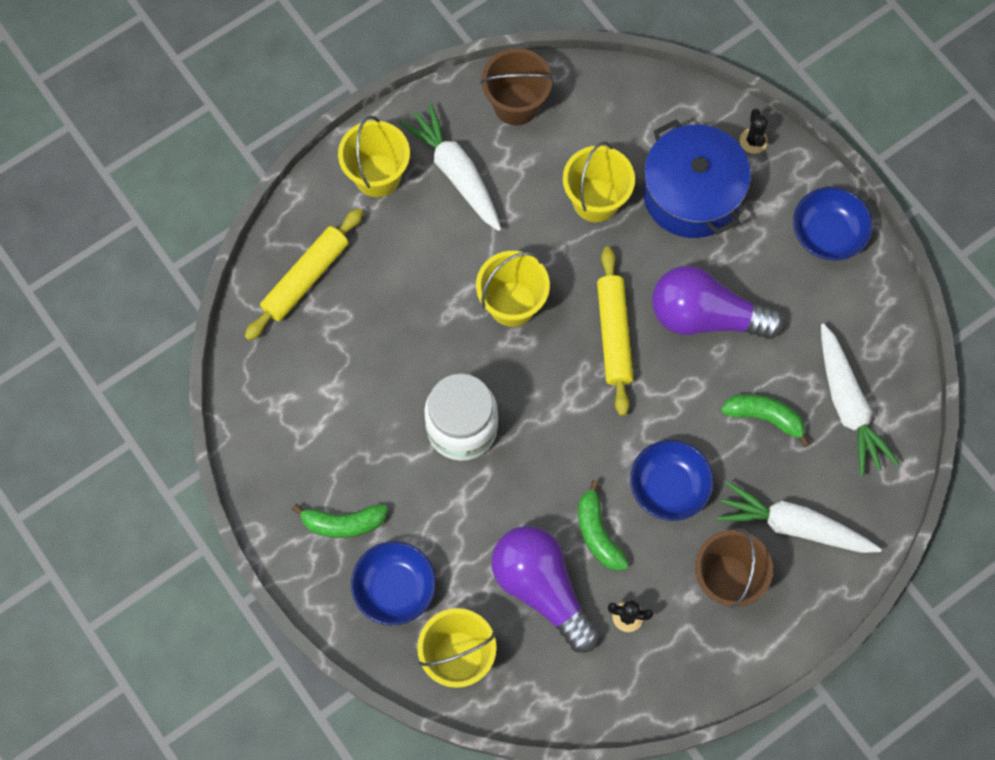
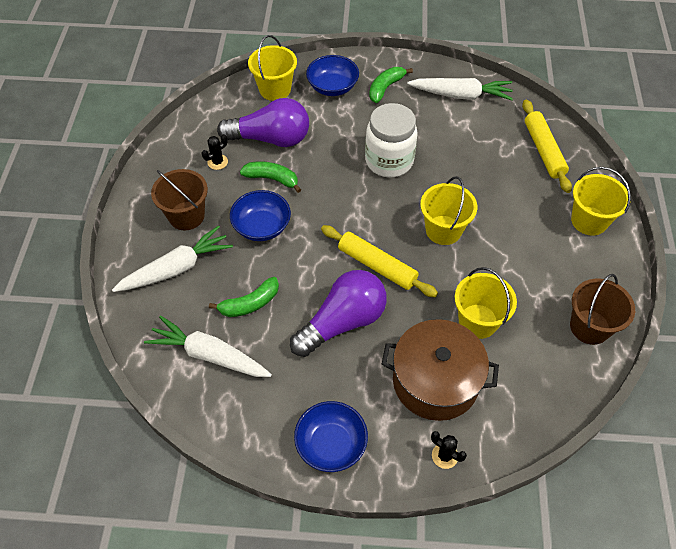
camera: 130 degrees right, 15 degrees down
white carrot [399,103,501,231] -> white carrot moved to [407,78,513,101]
blue pot [643,119,751,238] -> brown pot [382,319,499,421]

